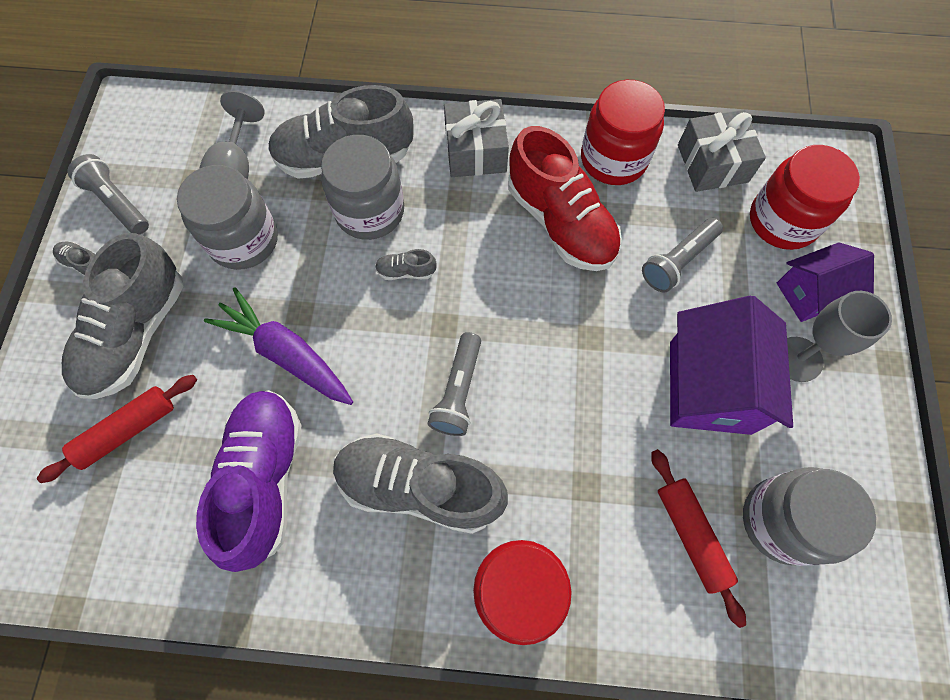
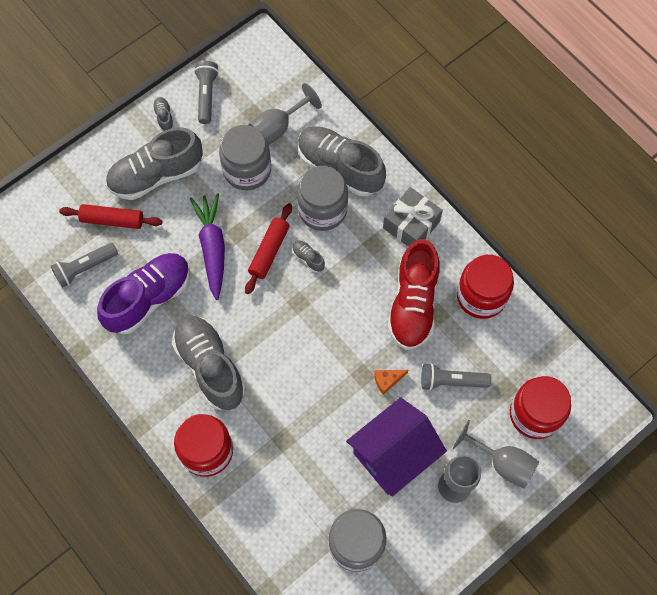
camera: 45 degrees right, 0 degrees up
grey flashlight [428,332,481,436] -> grey flashlight moved to [51,243,118,288]
red rolling pin [651,449,746,628] -> red rolling pin moved to [245,203,292,294]
grey gift [678,110,766,192] -> none
purple house [777,242,874,322] -> grey goblet [452,420,539,488]
none -> orange cheese [374,370,408,395]

